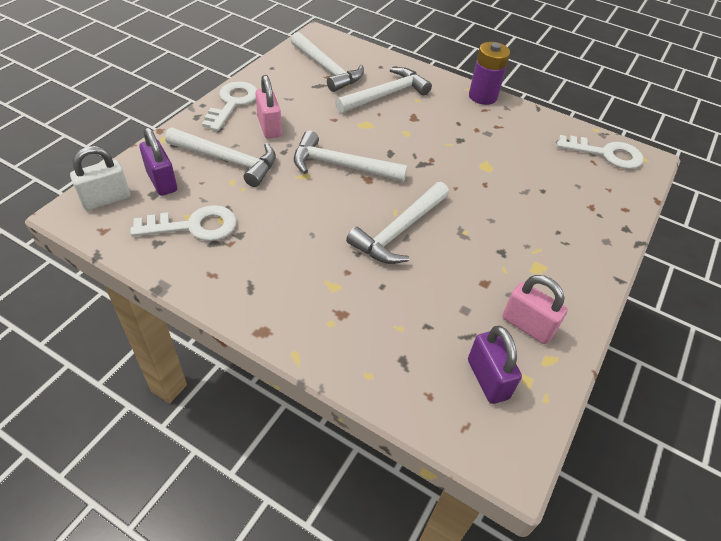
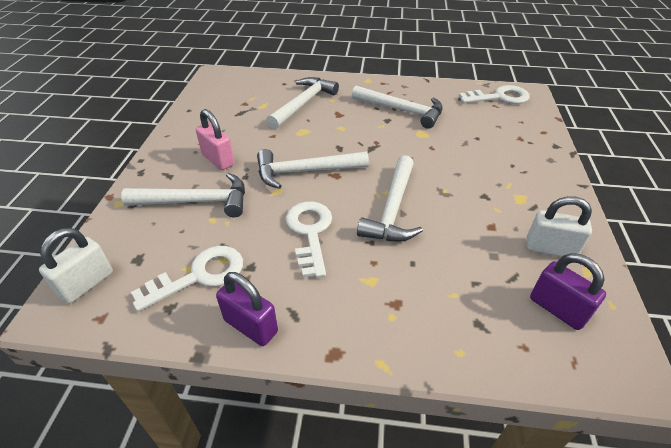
camera: 20 degrees left, 5 degrees down
purple padlock [139,127,177,196] -> purple padlock moved to [216,272,278,346]
white key [202,81,257,131] -> white key moved to [286,202,332,278]
white hammer [291,32,364,92] -> white hammer moved to [352,86,443,129]
purple battery [469,42,510,105] -> none
pink padlock [502,275,568,344] -> white padlock [526,196,592,257]

